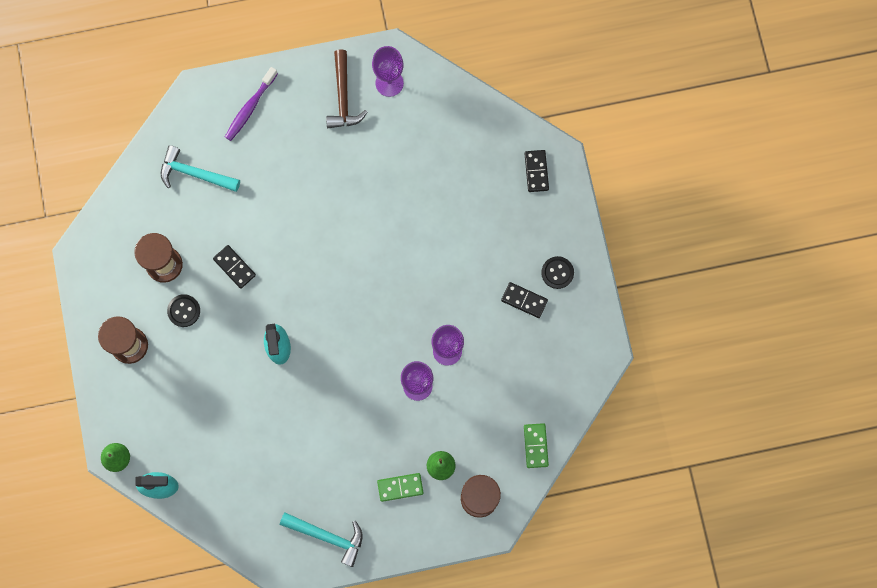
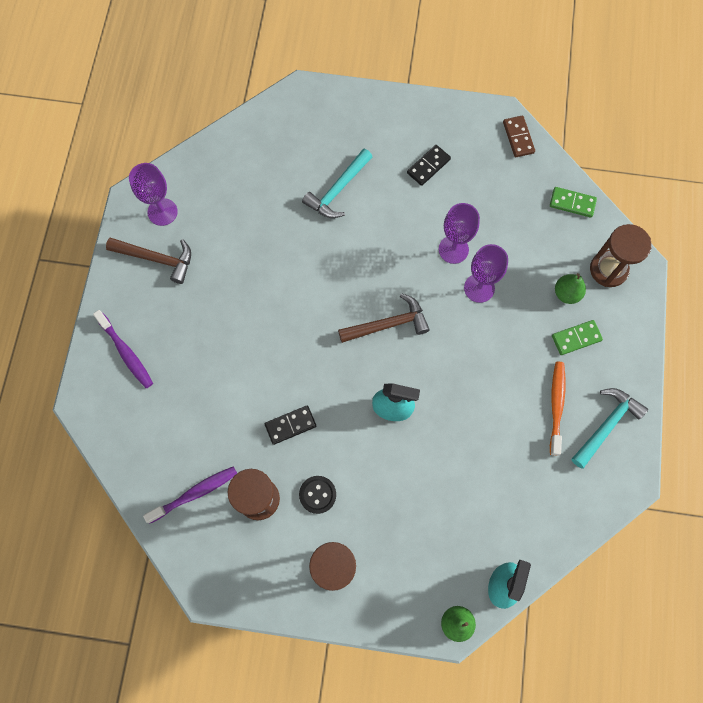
camera: 70 degrees left, 5 degrees down
turquoise hammer [161,145,240,192] -> turquoise hammer moved to [302,148,372,218]
green domino [377,473,423,502] -> green domino turned 60 degrees clockwise [552,320,603,355]
black domino [525,150,549,192] -> none
black button [541,256,574,289] -> none
none -> purple toothbrush [143,466,237,524]
none -> brown hammer [338,293,430,343]
none -> brown domino [503,116,535,157]
none -> orange toothbrush [550,362,565,456]

